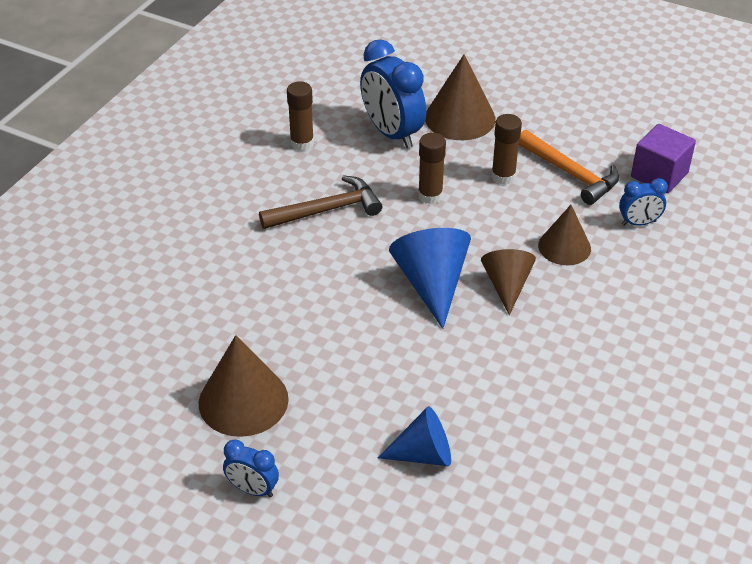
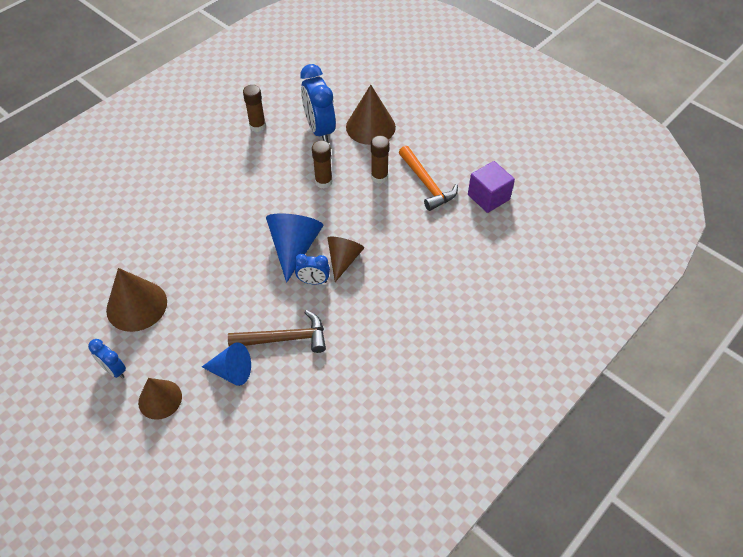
camera: 15 degrees right, 10 degrees up
brown hammer [259,175,382,229] -> brown hammer moved to [228,310,326,353]
brown cone [538,205,591,265] -> brown cone moved to [138,378,182,420]
blue clock [619,178,668,226] -> blue clock moved to [295,254,330,284]

